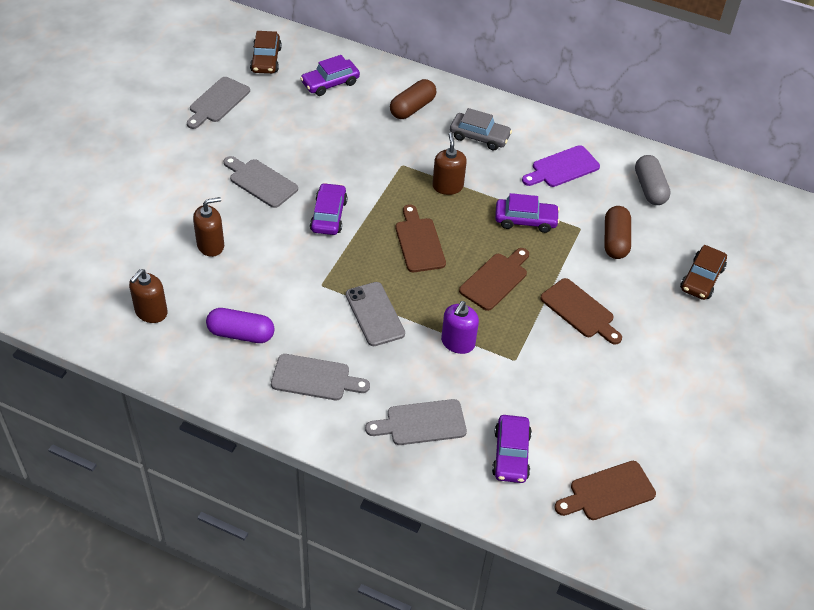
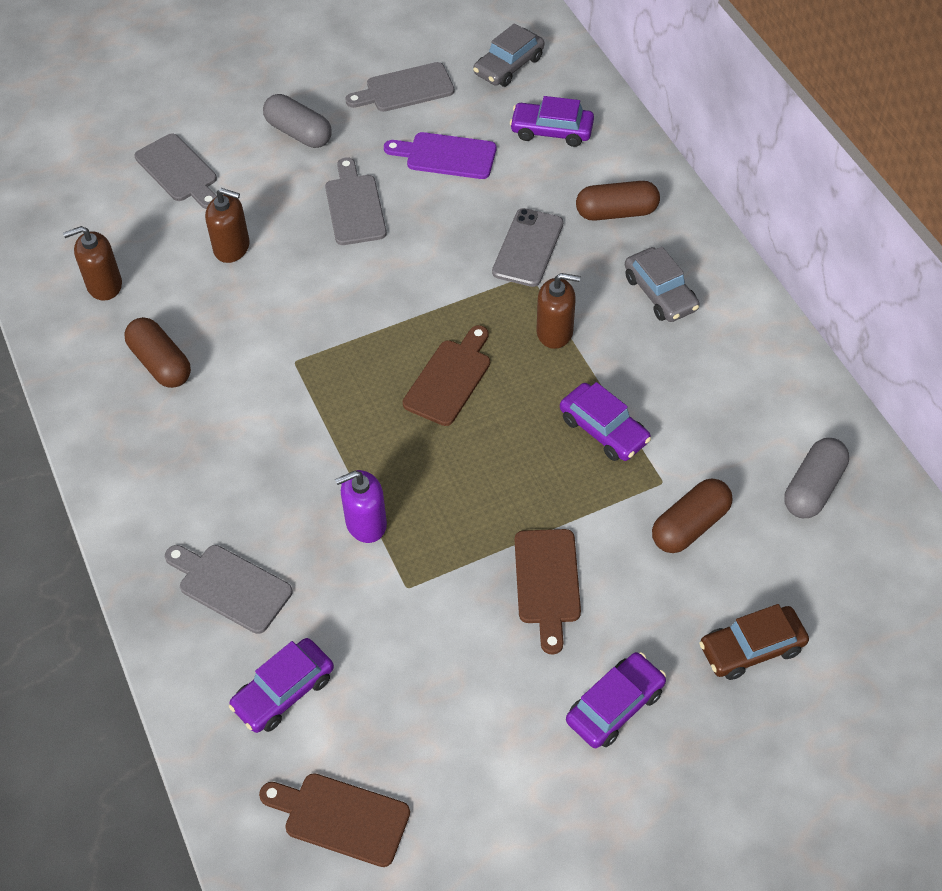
camera: 45 degrees right, 5 degrees up
purple capsule [206,308,275,343] -> brown capsule [124,317,191,388]
brown car [250,31,282,74] -> grey car [473,23,544,87]
grey cutting board [271,354,370,400] -> grey cutting board moved to [135,134,217,209]
purple car [310,183,348,235] -> purple car moved to [566,652,666,748]
grey phone [346,282,405,346] -> grey phone moved to [492,208,564,287]
brown soap dispenser [432,133,467,195] -> brown soap dispenser turned 60 degrees clockwise [537,273,581,349]
brown cutting board [459,248,529,311] -> none
purple cutting board [522,145,600,187] -> purple cutting board moved to [384,132,496,179]
none -> grey capsule [263,94,332,148]

